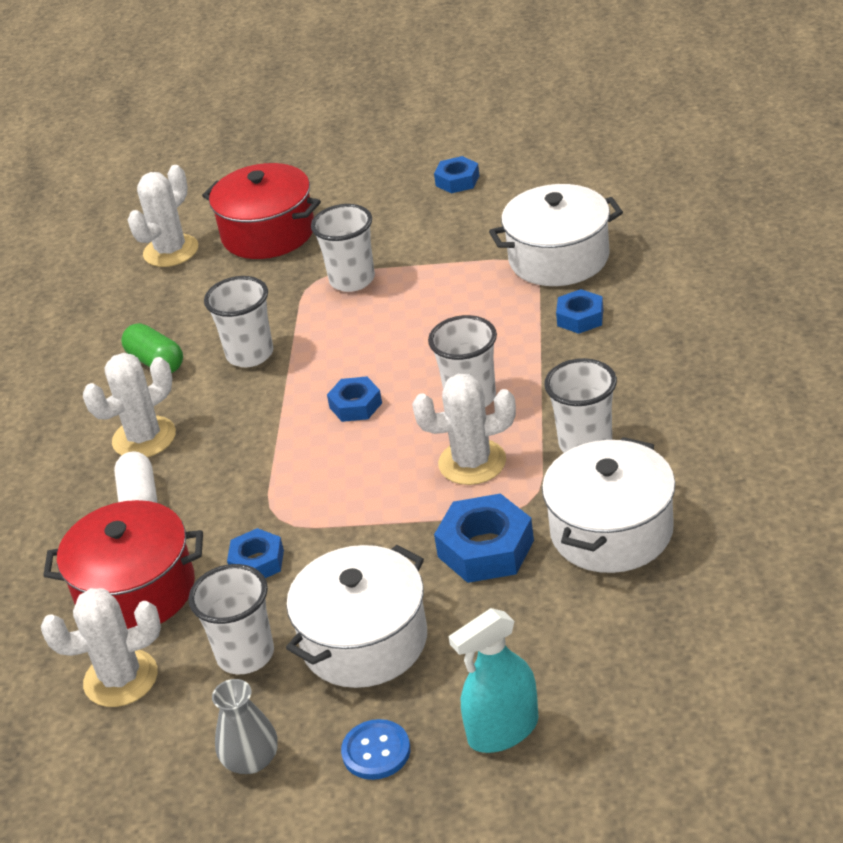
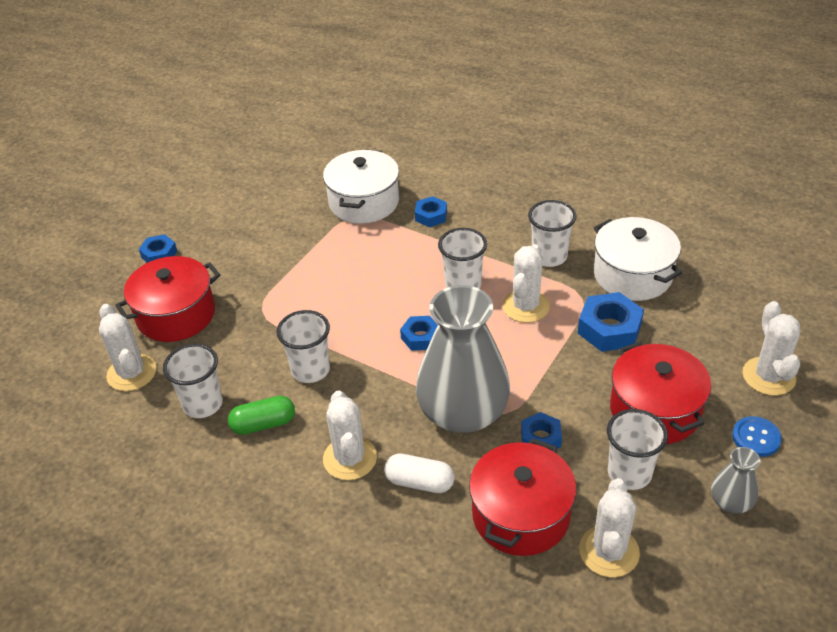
camera: 65 degrees left, 5 degrees up
white pot [286,545,427,688] -> red pot [610,341,711,444]
white cup [311,204,375,292] -> white cup moved to [163,344,223,418]
blue nut [434,156,479,193] -> blue nut moved to [139,234,177,263]
turquoise spray bottle [449,608,539,753] -> white cactus [742,301,800,396]
none -> grey vase [416,285,510,433]

